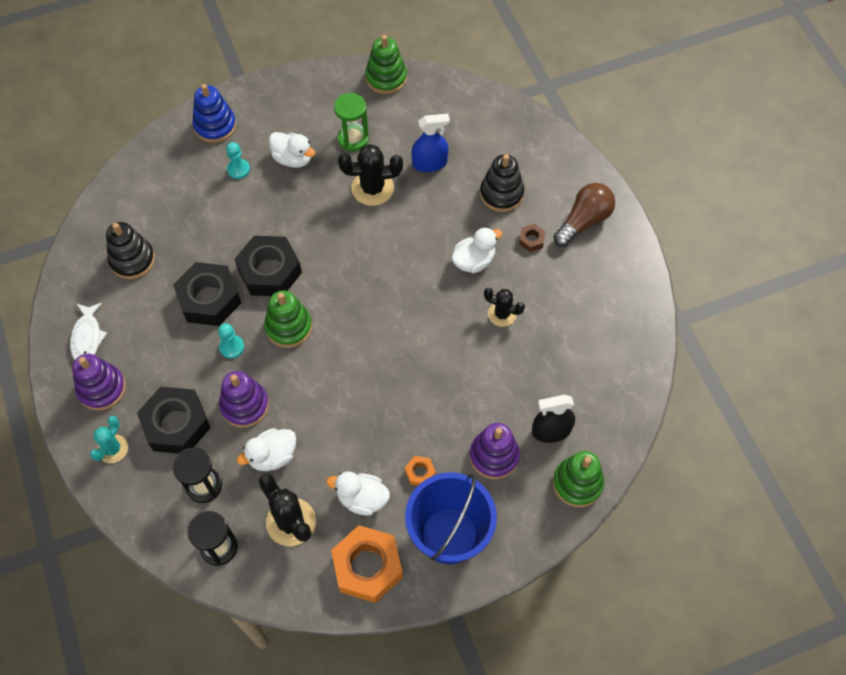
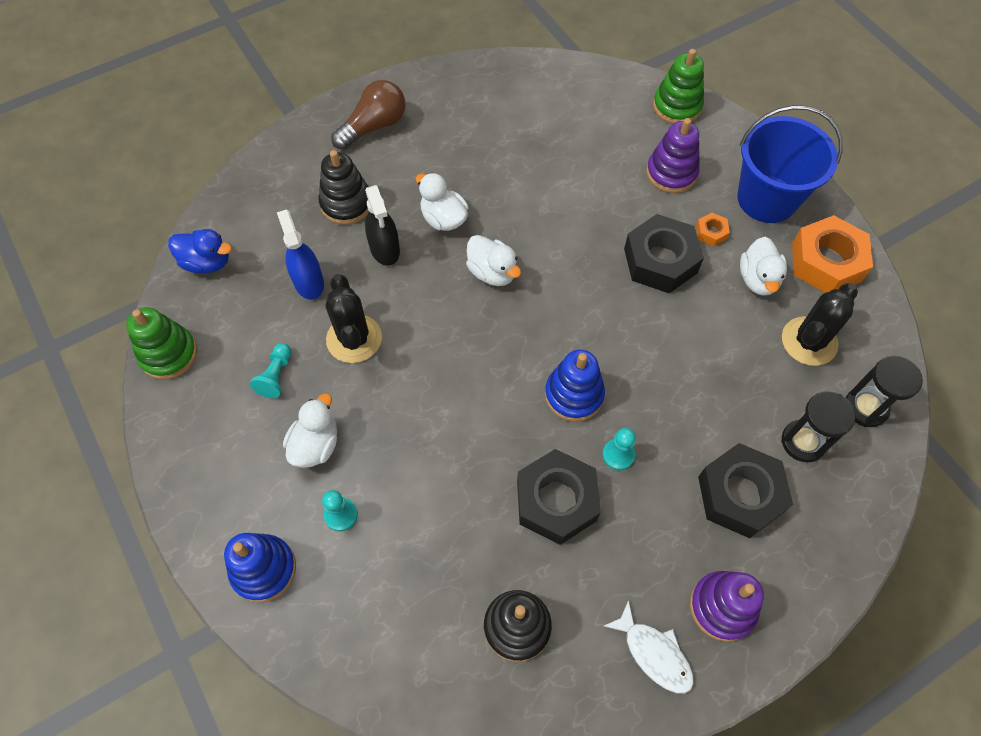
camera: 100 degrees left, 0 degrees up
white fish [70,303,107,360] -> white fish turned 60 degrees clockwise [604,600,694,694]
turquoise cactus [90,416,128,463] -> none
purple stacking toy [219,371,269,428] -> none
black nut [234,236,302,296] -> black nut moved to [624,214,704,293]
white duck [237,428,296,471] -> white duck moved to [466,235,521,286]
green stacking toy [264,290,312,348] -> blue stacking toy [545,350,605,422]
green hourglass [334,93,369,151] -> turquoise pawn [250,343,291,398]
black cactus [484,288,525,327] -> none
brown nut [519,224,546,252] -> none
black spray bottle [532,395,575,443] -> black spray bottle moved to [365,185,400,266]
brown light bulb [553,183,615,247] -> brown light bulb turned 105 degrees clockwise [331,80,405,150]
none -> blue duck [168,229,232,273]

